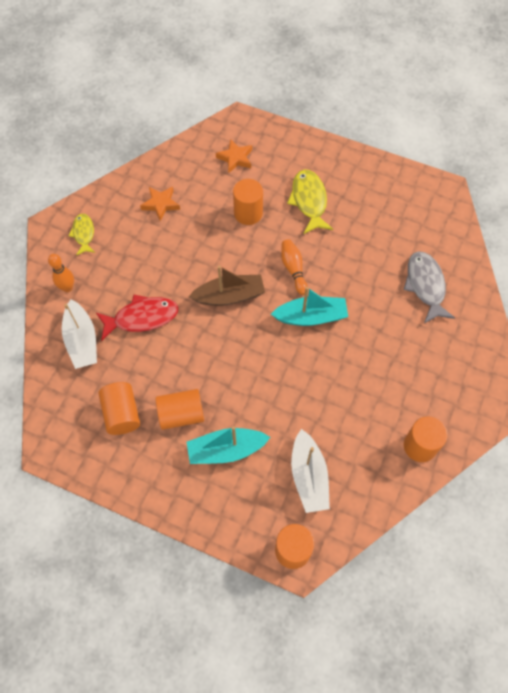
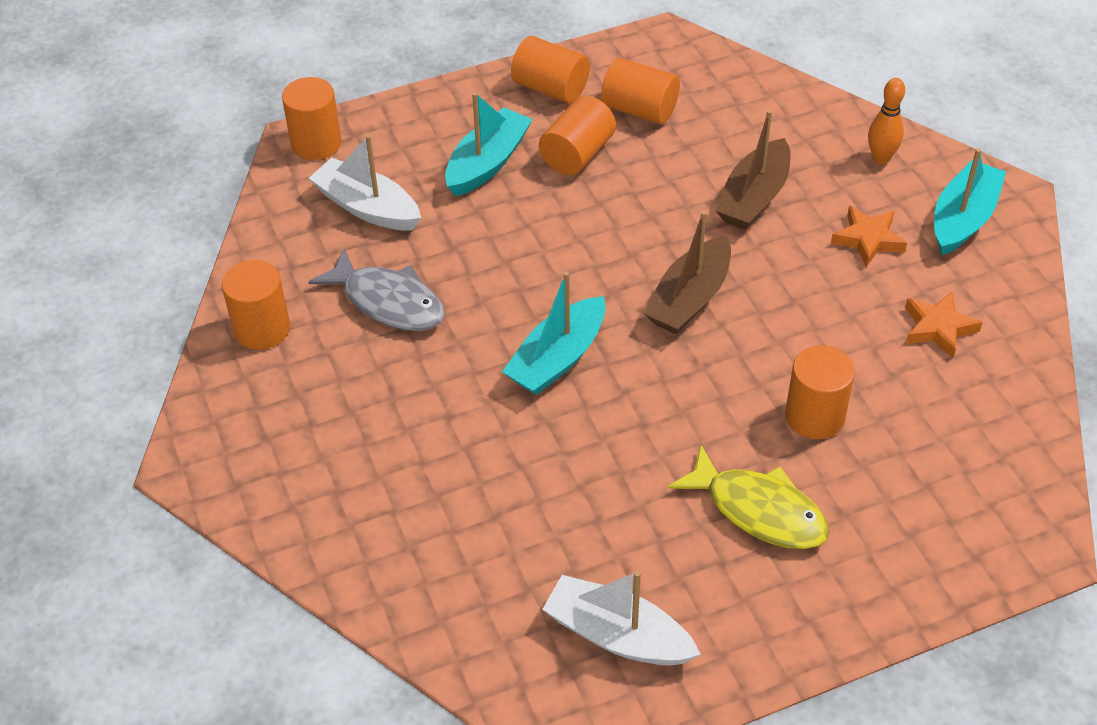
camera: 135 degrees right, 15 degrees down
white boat [62,299,97,369] -> white boat moved to [542,570,701,666]
yellow fish [68,214,95,256] -> turquoise boat [934,148,1006,255]
red fish [96,295,179,341] -> brown boat [715,110,790,230]
orange star [216,139,252,174] -> orange star moved to [831,206,907,267]
orange bowling pin [281,239,308,295] -> none
grey fish [404,251,455,323] -> grey fish moved to [308,248,445,331]
none -> orange cylinder [511,36,590,103]

